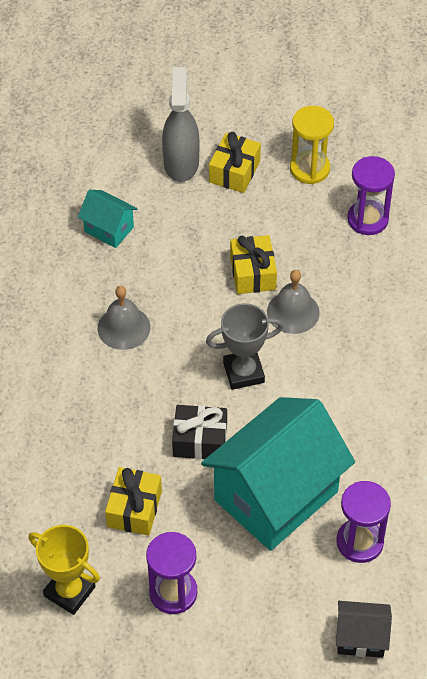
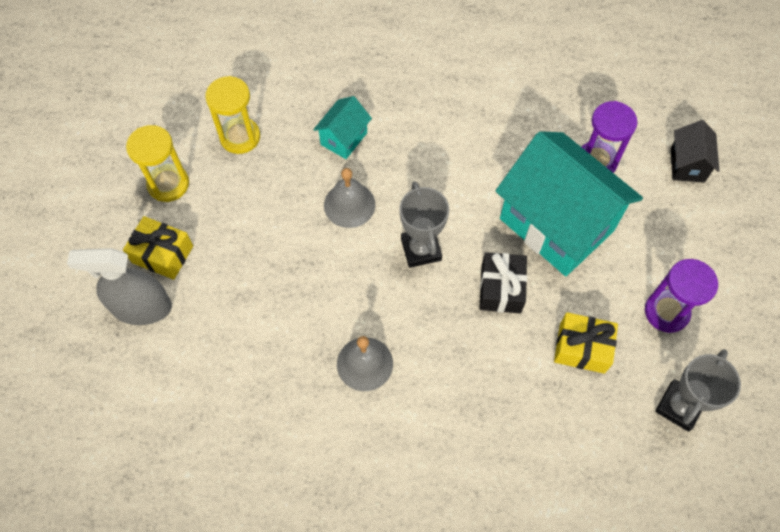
camera: 90 degrees left, 10 degrees up
yellow trophy [28,525,100,615] -> grey trophy [655,349,741,432]
turquoise house [78,190,137,248] -> turquoise house moved to [313,96,372,159]
yellow gift [230,235,277,294] -> none
purple hourglass [347,156,395,235] -> yellow hourglass [205,76,260,154]

